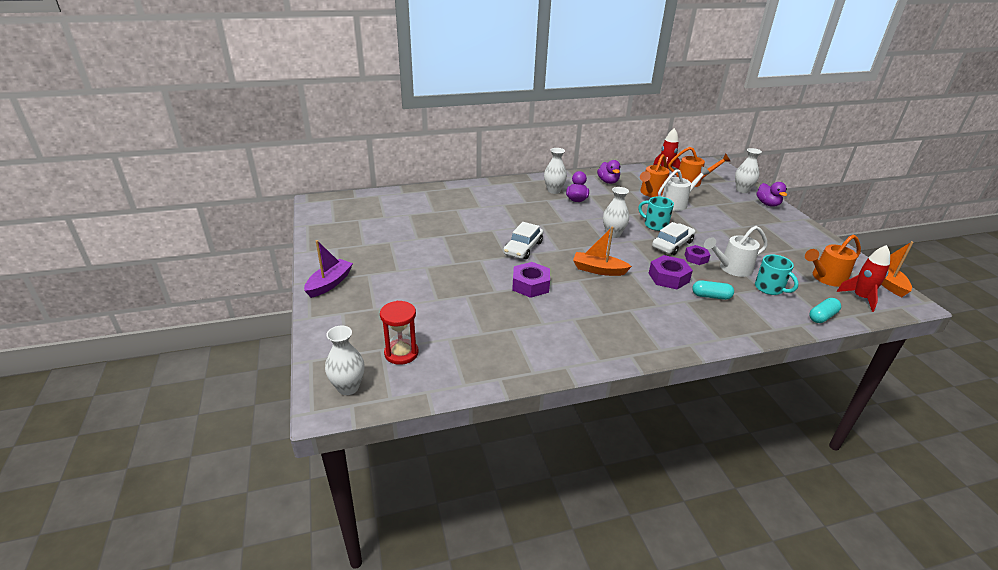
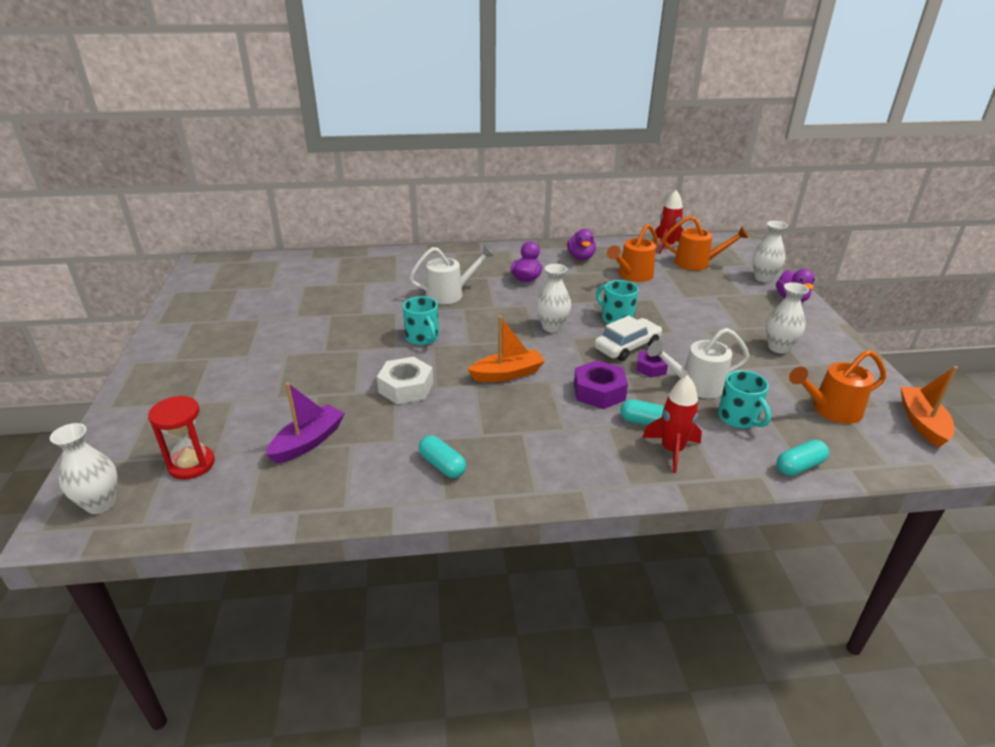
camera: 10 degrees right, 0 degrees up
purple boat [304,240,353,298] -> purple boat moved to [266,382,345,463]
white car [503,222,543,259] -> turquoise mug [403,296,439,345]
purple nut [512,262,550,298] -> white nut [377,357,433,404]
white vase [544,148,567,194] -> white vase moved to [766,282,809,354]
orange boat [573,226,632,276] -> orange boat turned 135 degrees clockwise [468,316,545,382]
white watering can [658,167,710,211] -> white watering can moved to [409,245,494,304]
red rocket [837,245,890,312] -> red rocket moved to [642,375,702,473]
none -> turquoise capsule [419,435,466,478]

